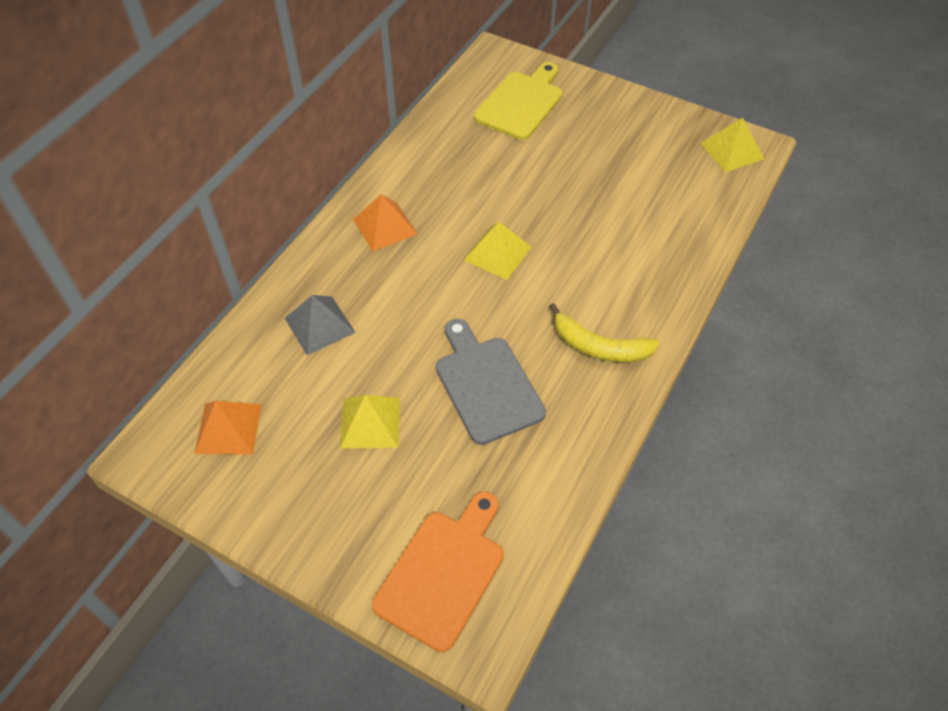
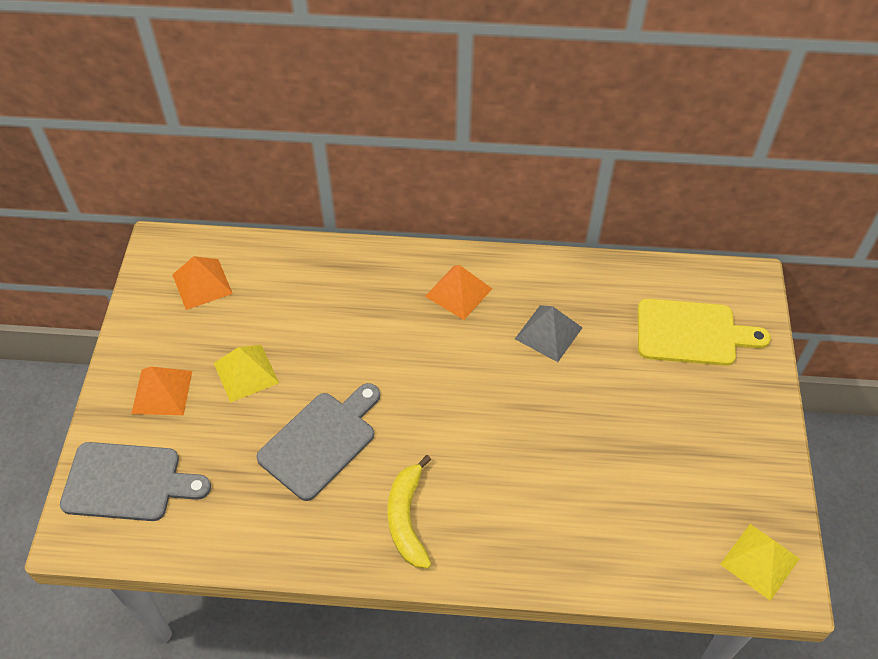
camera: 65 degrees right, 0 degrees up
grey pyramid [285,295,356,355] -> grey pyramid moved to [515,305,583,362]
orange cutting board [372,491,504,652] -> grey cutting board [60,442,211,521]
yellow pyramid [464,222,531,280] -> none
none -> orange pyramid [131,367,192,415]

